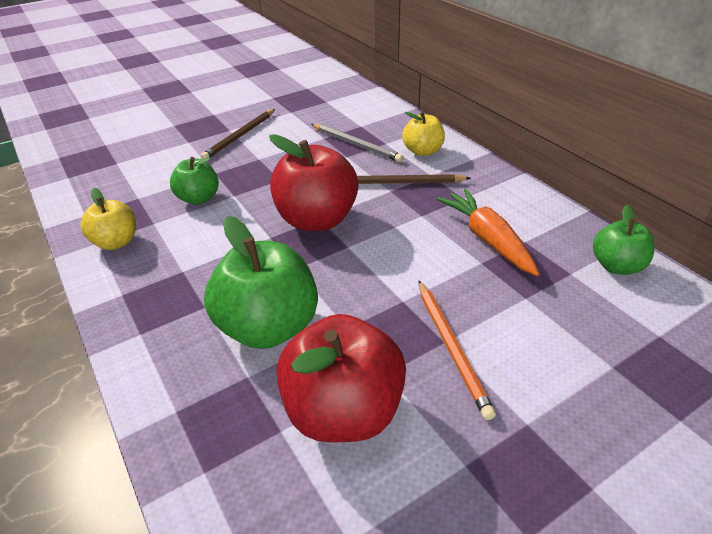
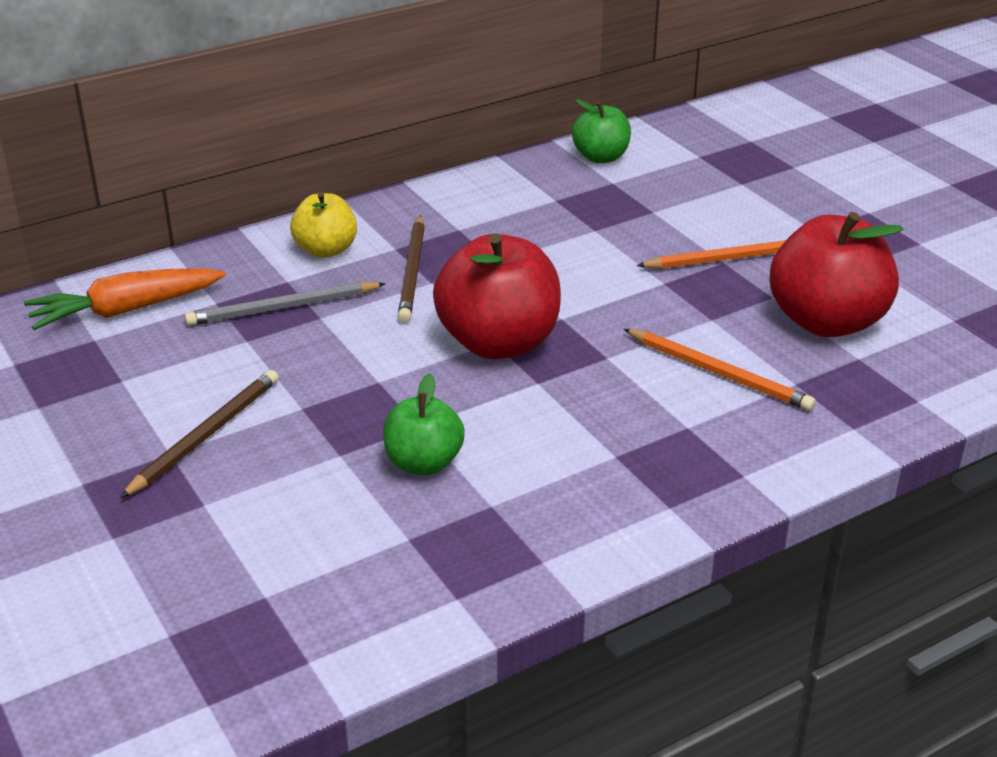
camera: 90 degrees left, 5 degrees down
yellow apple [80,188,136,250] -> none
brown pencil [200,109,275,160] -> brown pencil turned 90 degrees counterclockwise [120,370,279,498]
green apple [204,216,318,349] -> orange pencil [624,329,816,411]
grey pencil [311,124,403,162] -> grey pencil turned 150 degrees counterclockwise [184,282,386,326]
orange carrot [437,189,539,276] -> orange carrot moved to [24,268,226,330]

